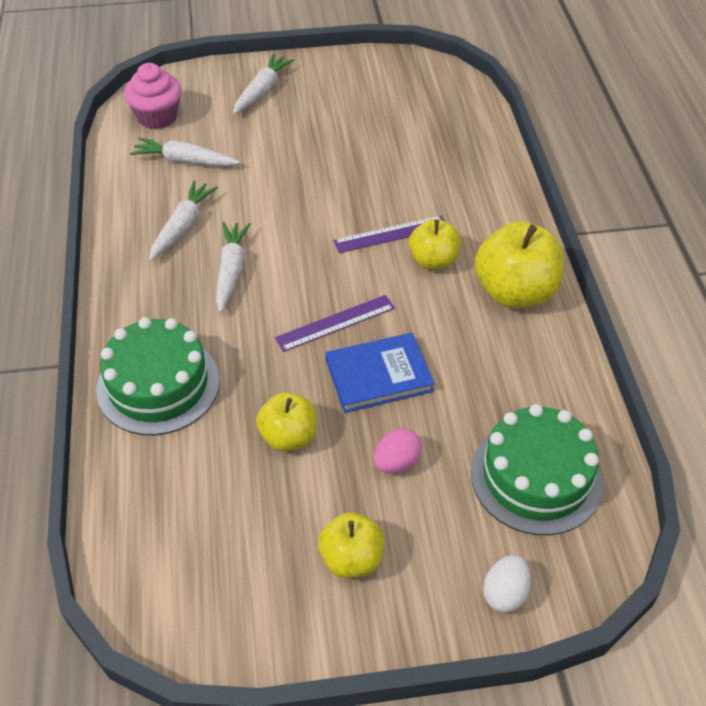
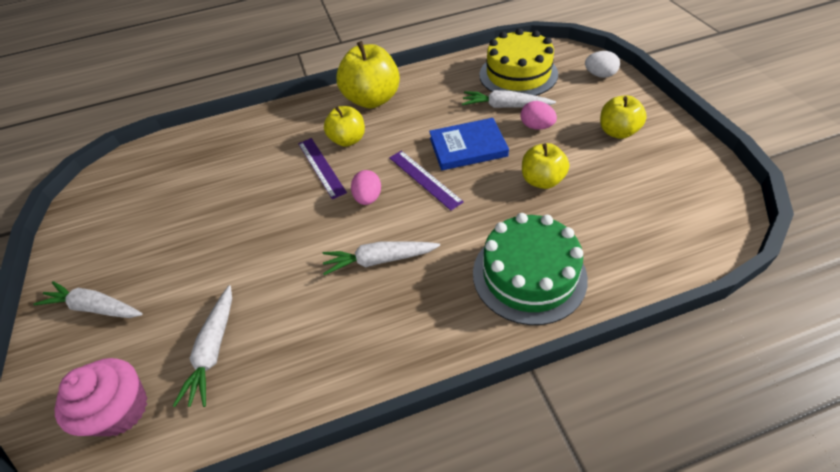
camera: 95 degrees left, 0 degrees up
white carrot [149,180,218,261] -> white carrot moved to [462,90,556,108]
blue book [326,333,435,413] -> blue book turned 75 degrees counterclockwise [429,118,509,170]
green cake [471,404,603,535] -> yellow cake [479,28,558,96]
none -> pink egg [351,170,381,205]

